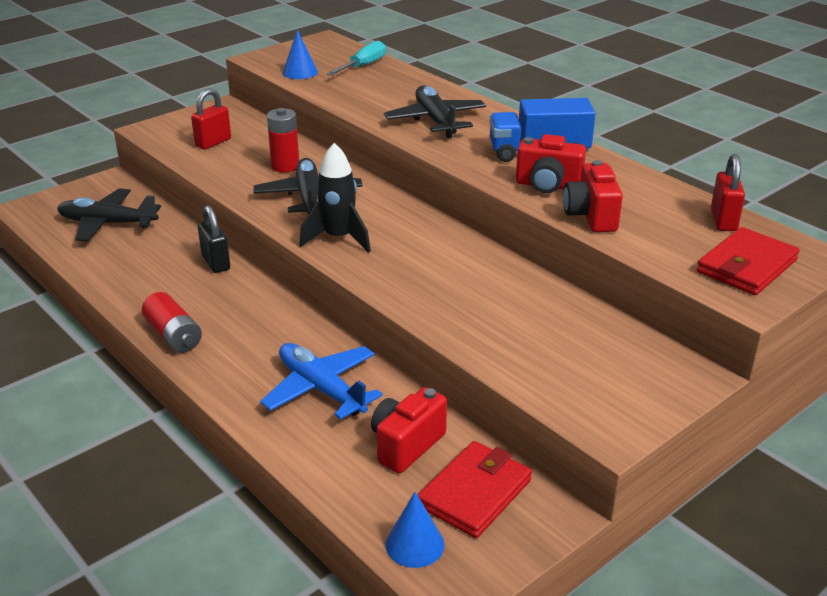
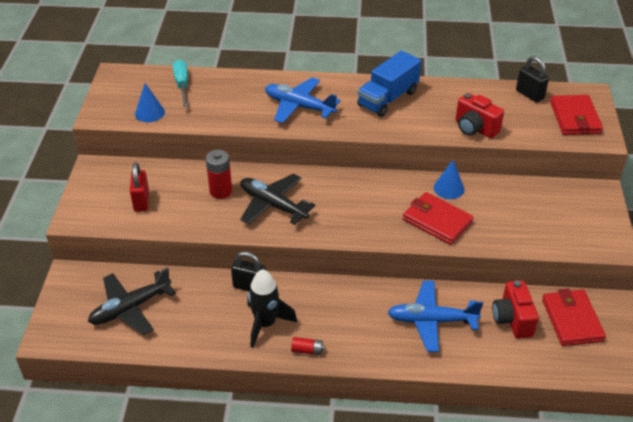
camera: 45 degrees left, 10 degrees up
red battery [142,292,202,353] -> red battery [291,337,324,355], size x0.58
black rocket [299,143,371,253] -> black rocket moved to [247,269,297,348]
black plane [384,85,486,138] -> blue plane [265,77,340,123]
blue cone [385,492,445,568] -> blue cone moved to [434,160,464,199]
red camera [516,134,586,193] -> none
red padlock [711,154,745,231] -> black padlock [516,56,549,103]
none -> red wallet [403,192,474,245]

